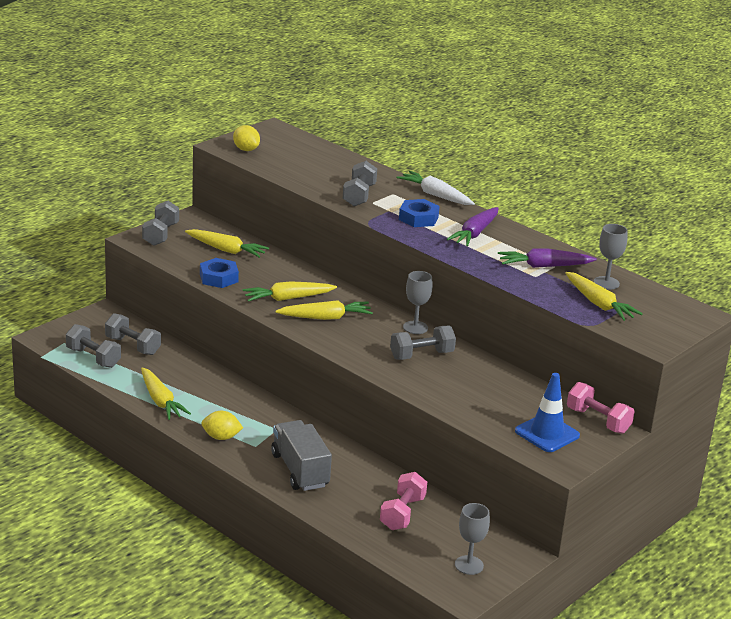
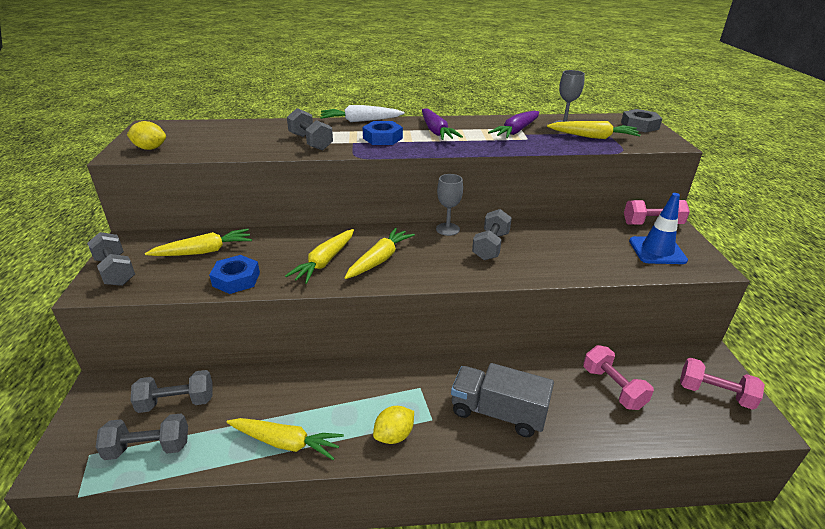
camera: 45 degrees left, 5 degrees up
grey goblet [455,503,490,575] -> pink dumbbell [680,357,765,410]
none -> grey nut [621,109,662,132]

